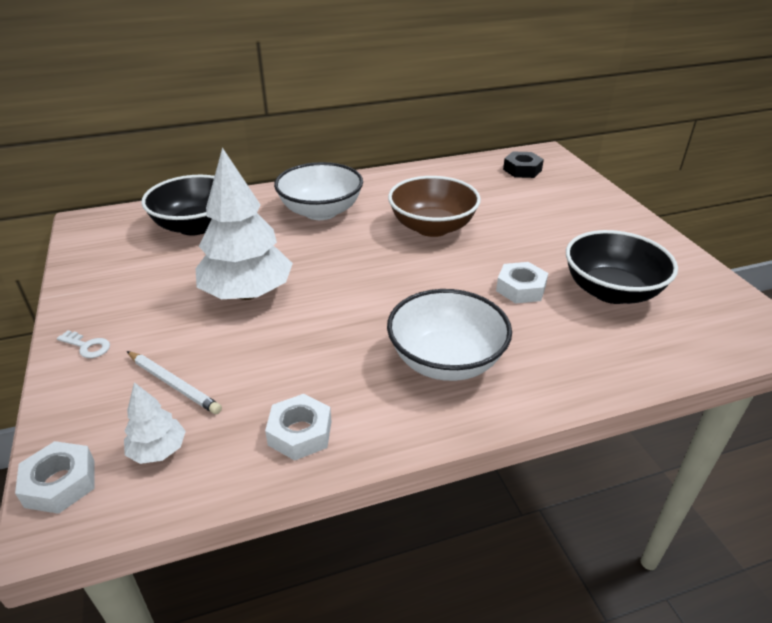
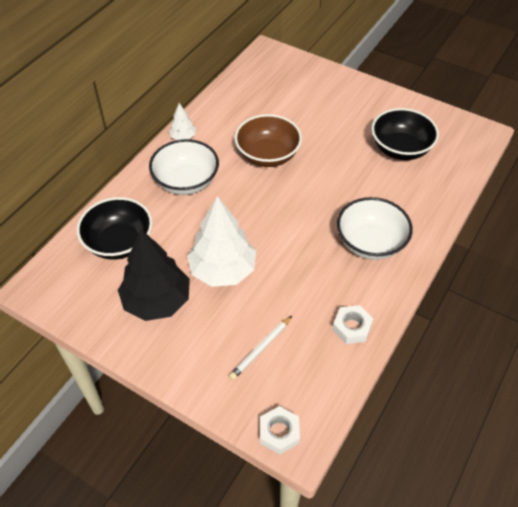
camera: 40 degrees left, 15 degrees up
white key [57,330,110,358] -> none
white tree [124,382,186,464] -> white tree moved to [169,103,196,140]
white pencil [127,351,222,414] -> white pencil turned 135 degrees clockwise [229,316,292,380]
white nut [496,262,548,304] -> none
black nut [503,152,544,178] -> none
none -> black tree [118,229,190,321]

